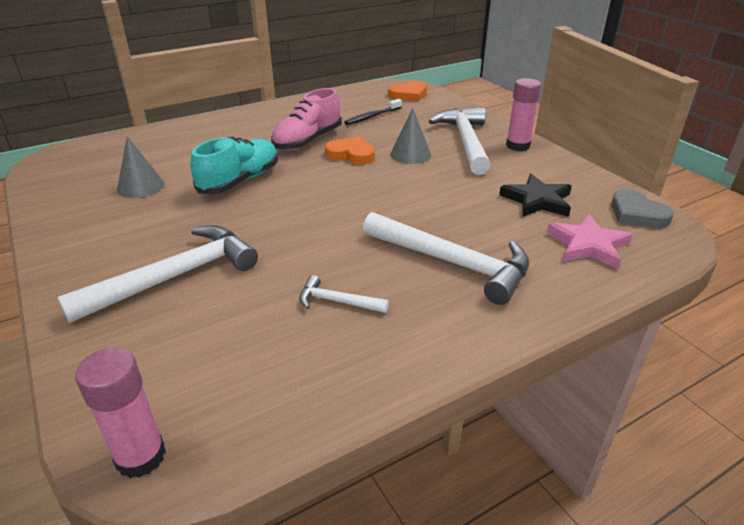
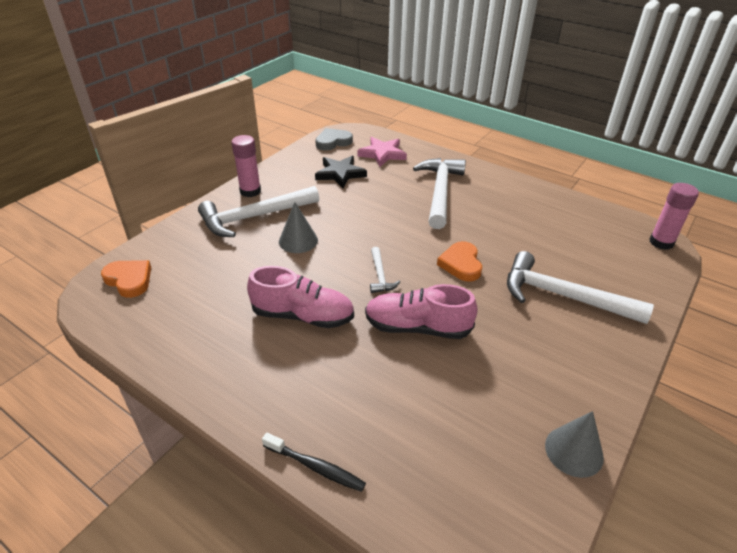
camera: 115 degrees left, 5 degrees up
grey cone [117,136,164,198] -> grey cone moved to [545,411,604,478]
turquoise shoe [190,137,278,194] -> pink shoe [365,284,478,339]
white hammer [299,275,389,313] -> white hammer moved to [370,247,400,293]
orange heart [325,136,375,164] -> orange heart moved to [437,241,482,282]
black toothbrush [345,99,402,125] -> black toothbrush moved to [262,433,366,492]
grey heart [611,189,674,228] -> grey heart turned 150 degrees counterclockwise [315,128,353,151]

